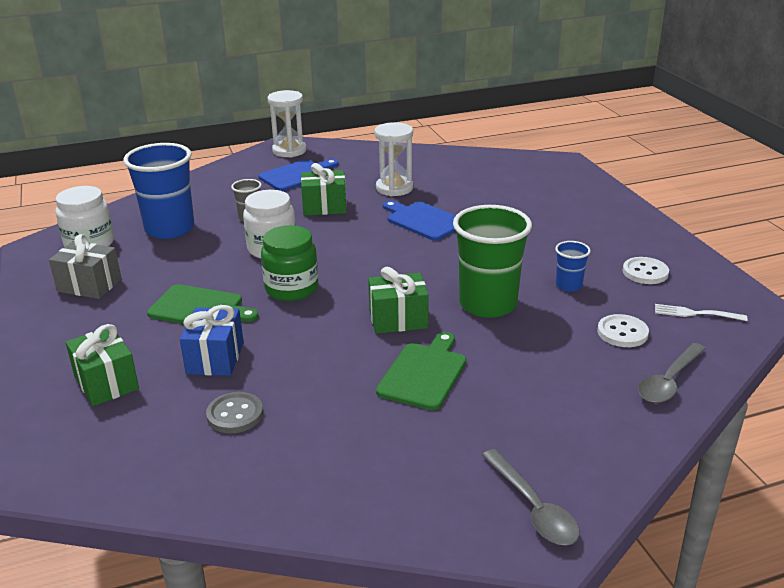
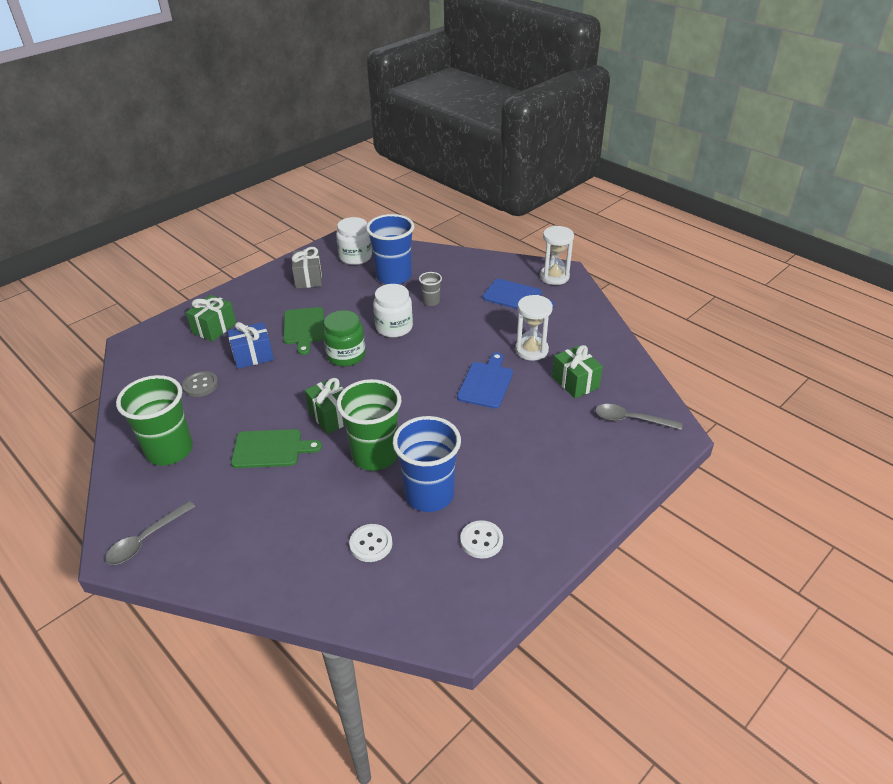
camera: 65 degrees right, 10 degrees up
green gift [301,163,347,216] -> green gift moved to [552,345,603,398]
blue cup [555,241,591,292] -> blue cup [393,416,461,512], size x2.13
grey spoon [638,343,706,403] -> grey spoon moved to [595,404,683,430]
white fork [655,304,747,321] -> none
none -> green cup [116,375,193,466]

